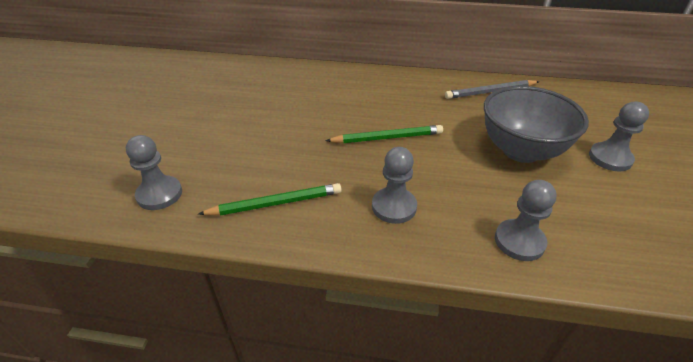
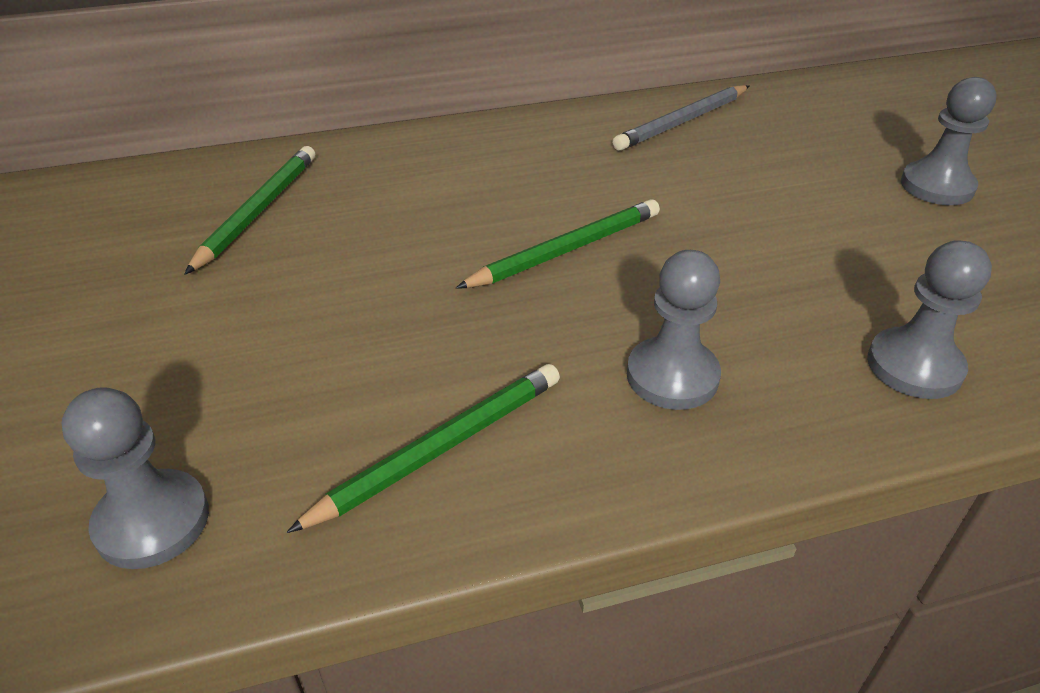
camera: 25 degrees left, 0 degrees up
grey bowl [484,86,589,163] -> none
none -> green pencil [184,146,315,275]

